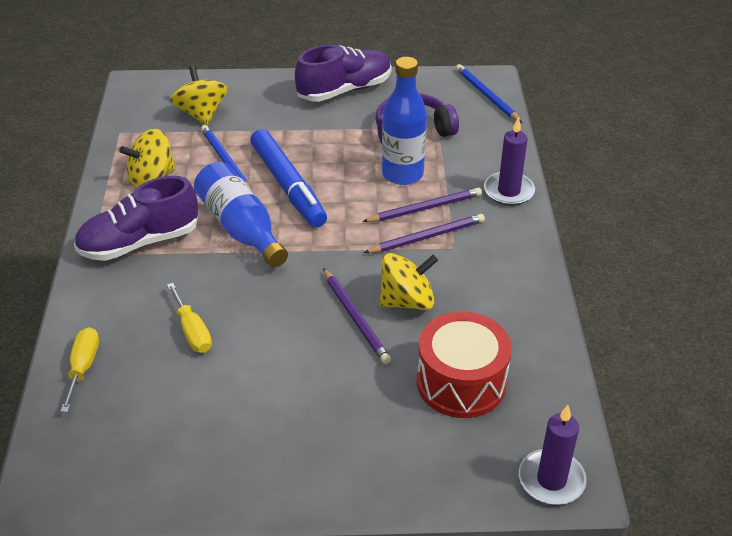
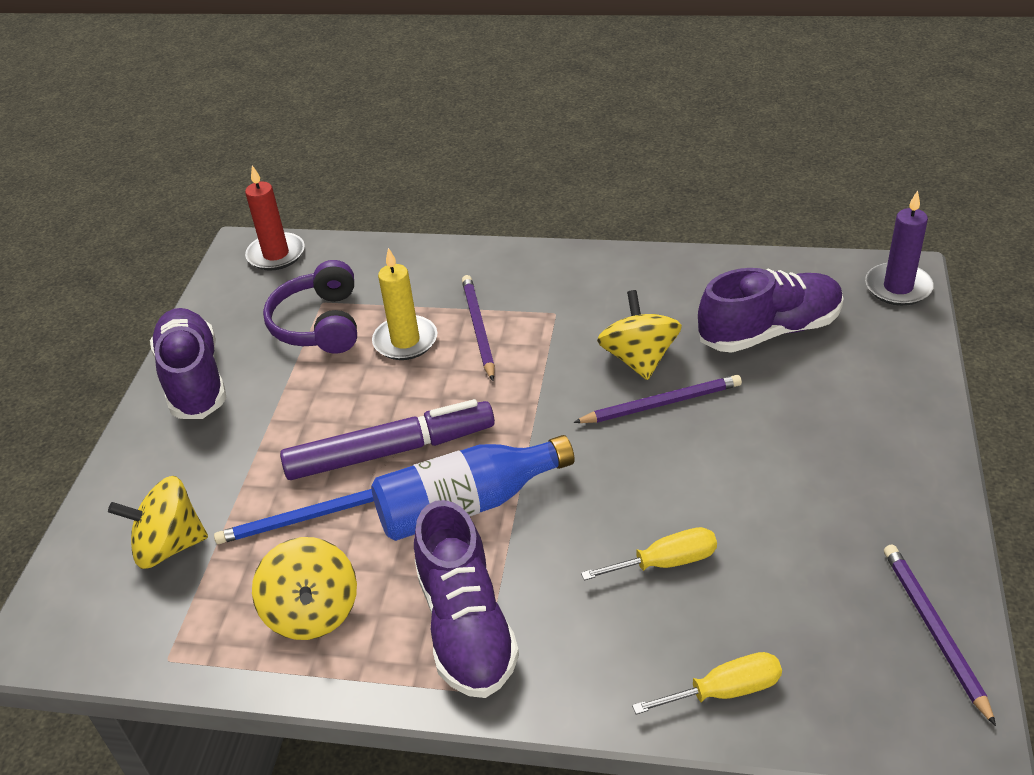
camera: 75 degrees left, 0 degrees up
yellow screwdriver [60,327,99,412] -> yellow screwdriver turned 150 degrees clockwise [632,652,782,715]
blue marker [250,129,327,228] -> purple marker [280,399,495,480]
purple pencil [364,214,485,253] -> purple pencil moved to [884,545,996,726]
blue bottle [382,57,427,185] -> yellow candle [372,248,437,360]
red drum [417,312,512,418] -> purple shoe [698,268,844,353]
blue pencil [456,64,522,123] -> red candle [245,165,305,271]
purple candle [484,117,535,206] -> none

